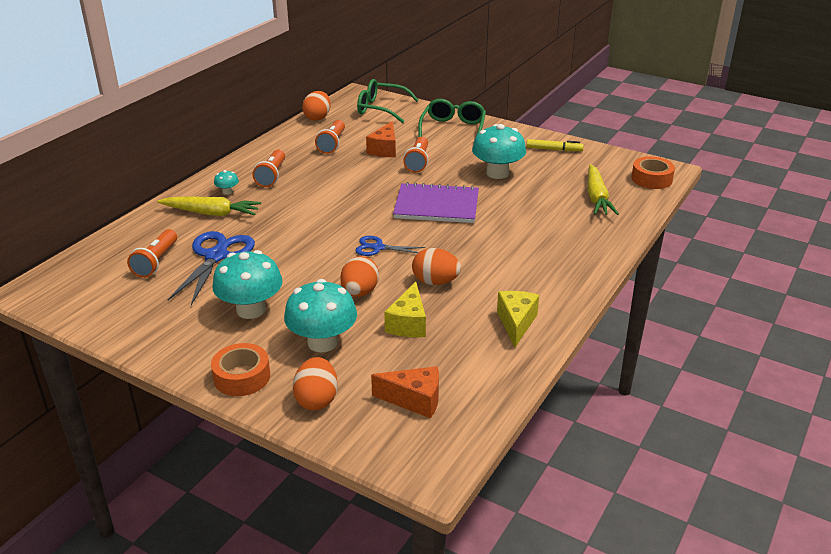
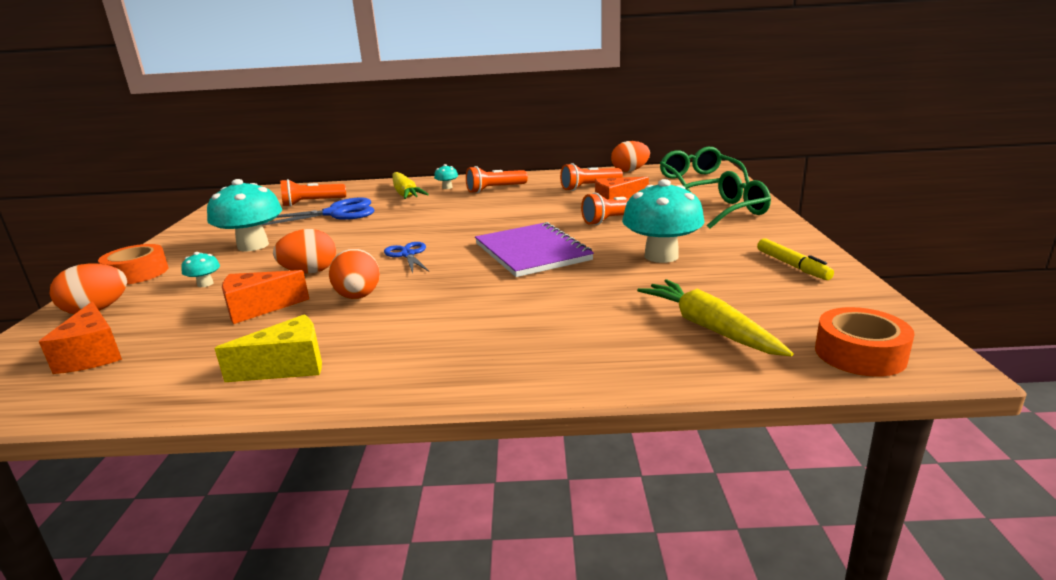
camera: 60 degrees right, 10 degrees down
turquoise mushroom [284,279,357,352] -> turquoise mushroom [181,252,220,287], size x0.44
yellow cheese [384,282,426,337] -> orange cheese [222,270,309,324]
yellow carrot [587,164,619,215] -> yellow carrot turned 90 degrees clockwise [637,279,793,356]

